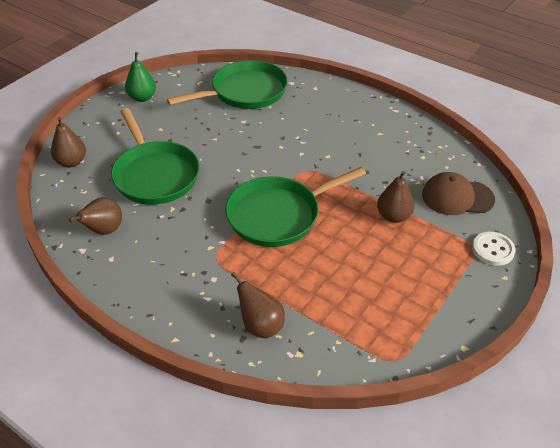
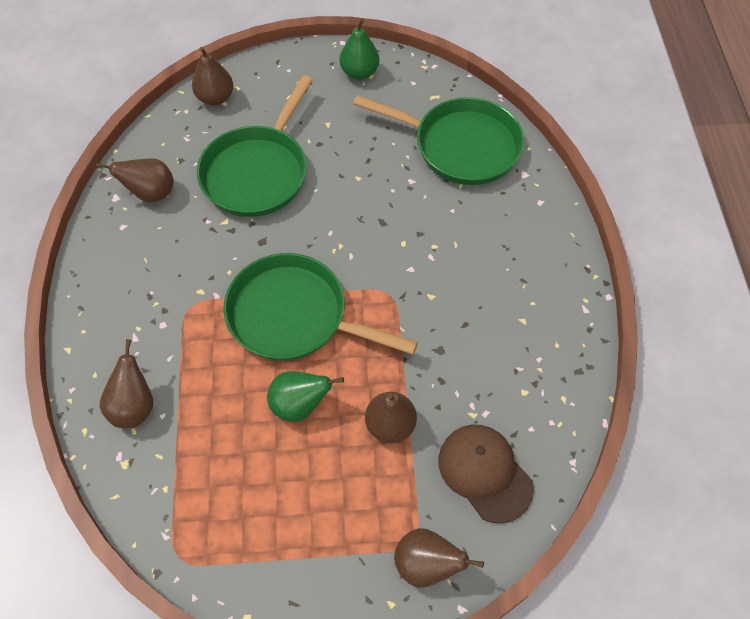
camera: 50 degrees right, 15 degrees up
white button [472,232,515,266] -> brown pear [394,528,484,588]
none -> green pear [267,371,344,422]

